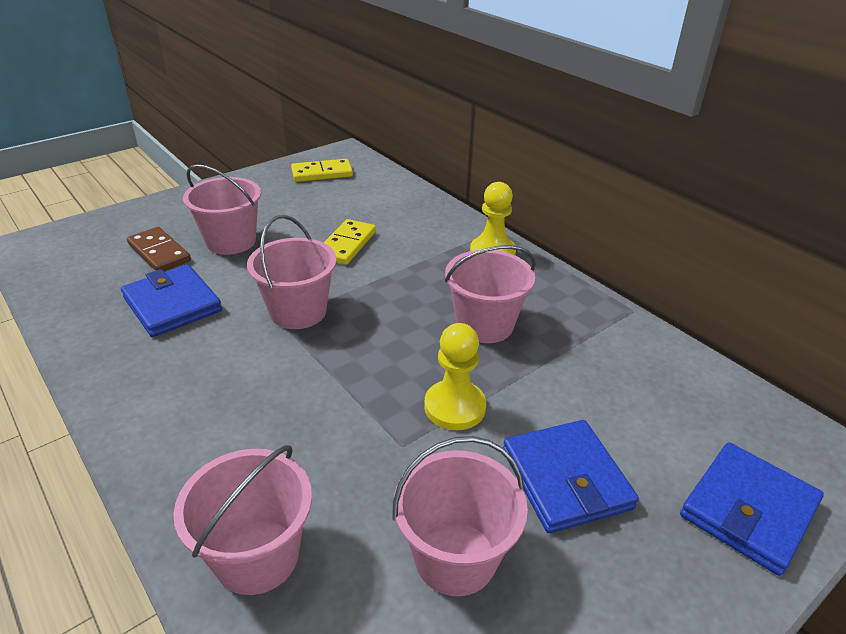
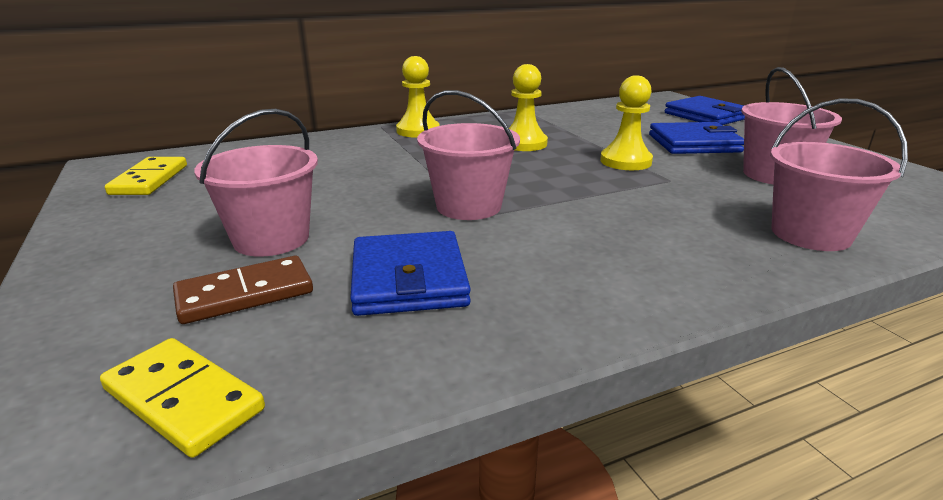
camera: 75 degrees left, 10 degrees down
blue wallet [121,264,222,337] -> blue wallet turned 75 degrees counterclockwise [350,231,471,316]
yellow domino [324,219,376,265] -> yellow domino moved to [100,338,265,458]
pink bucket [445,245,536,343] -> yellow pawn [509,64,548,151]

